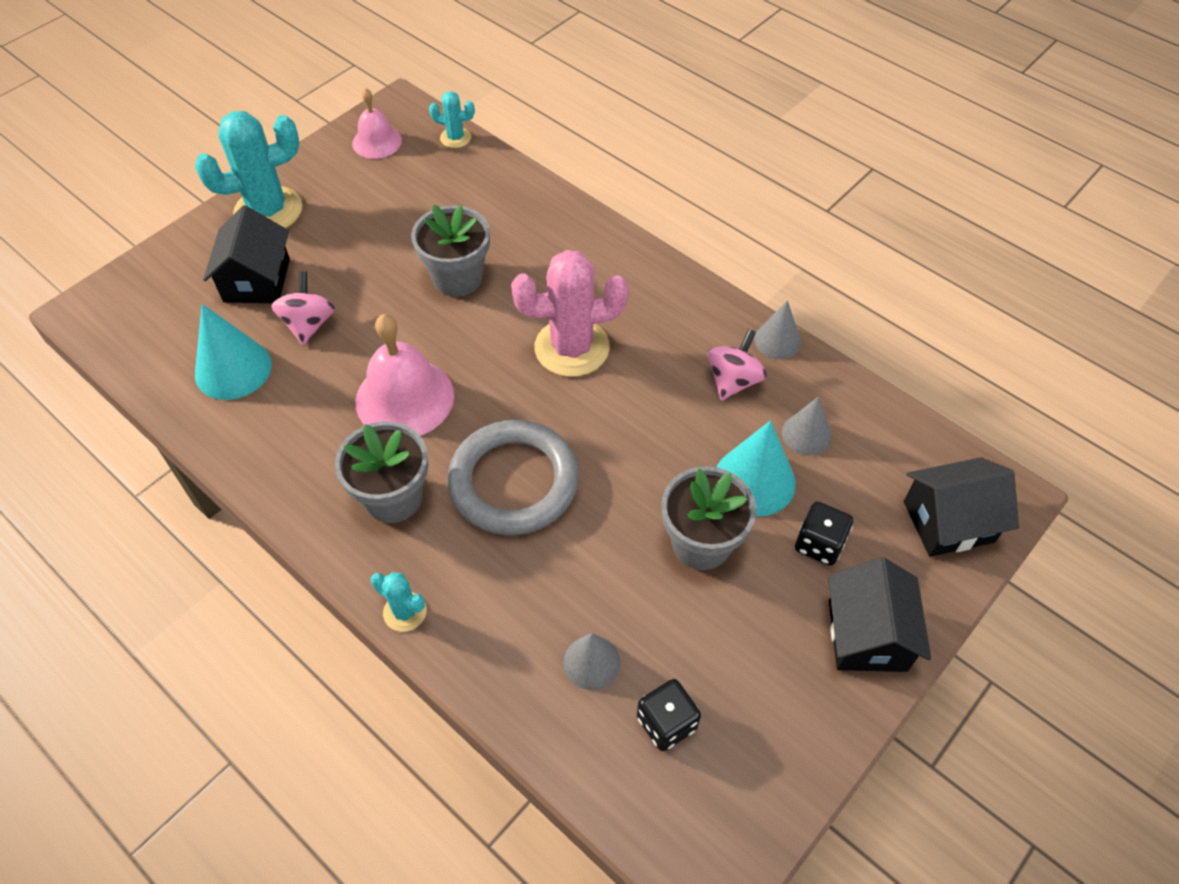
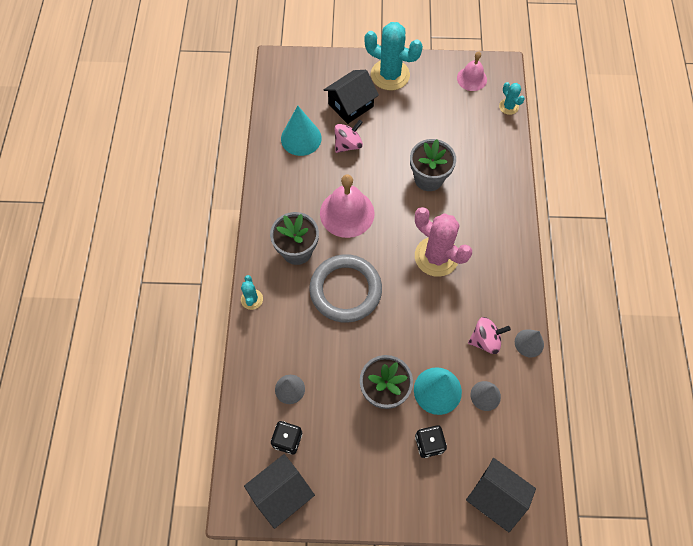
camera: 50 degrees right, 10 degrees up
black house [828,557,931,672] -> black house moved to [244,454,315,529]

